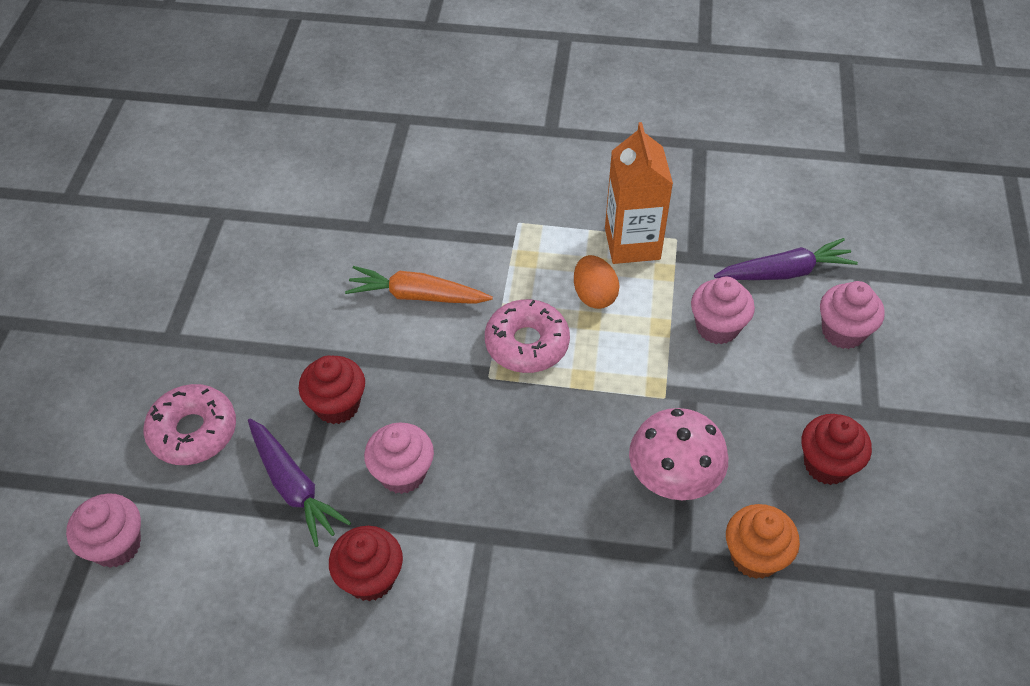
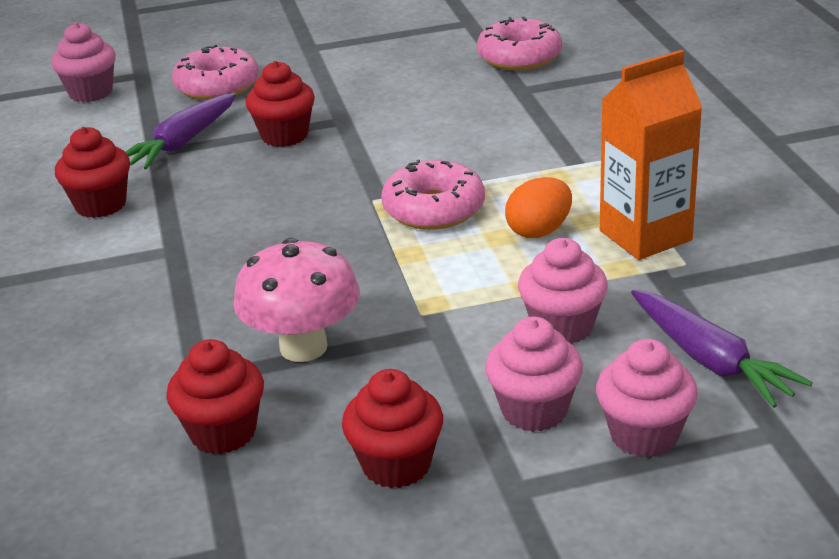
camera: 70 degrees right, 20 degrees down
orange carrot [345,266,493,304] -> none
pink cupcake [364,422,434,494] -> pink cupcake moved to [485,317,583,432]
orange cupcake [726,504,800,579] -> red cupcake [166,339,264,454]
none -> pink donut [477,16,562,70]

